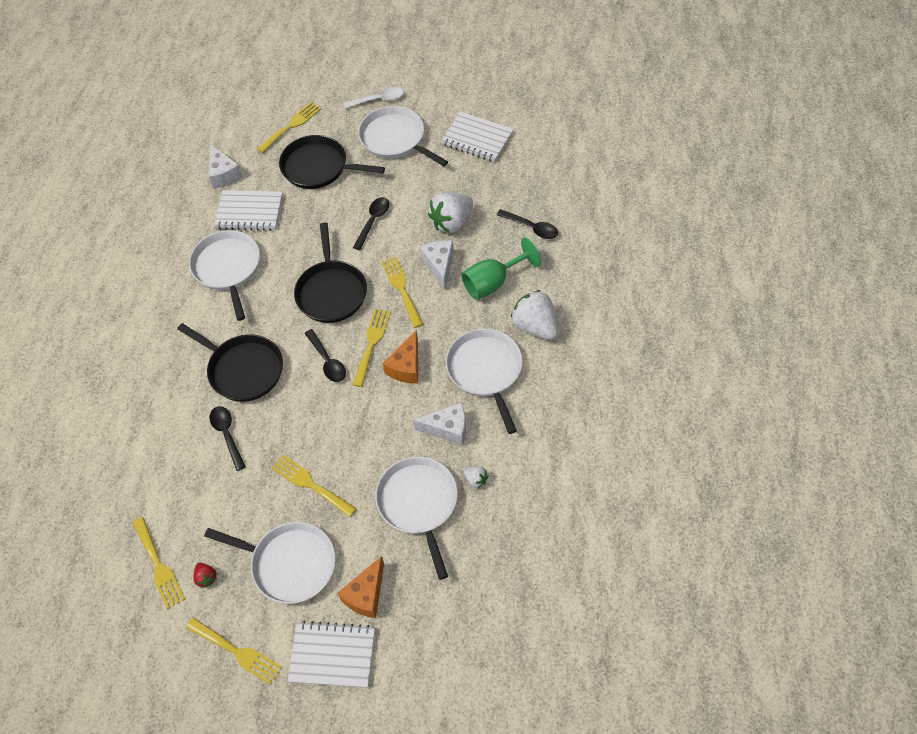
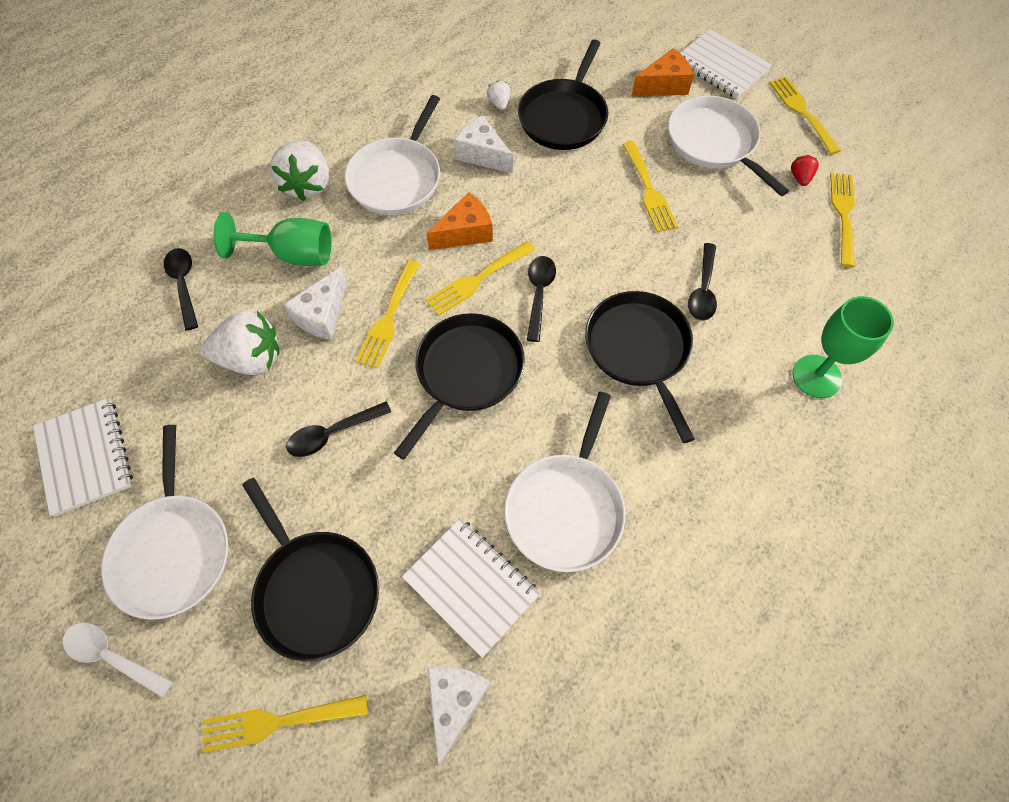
camera: 145 degrees left, 5 degrees up
white pan [375,456,458,580] -> black pan [518,40,608,150]
none -> green goblet [792,296,894,398]

